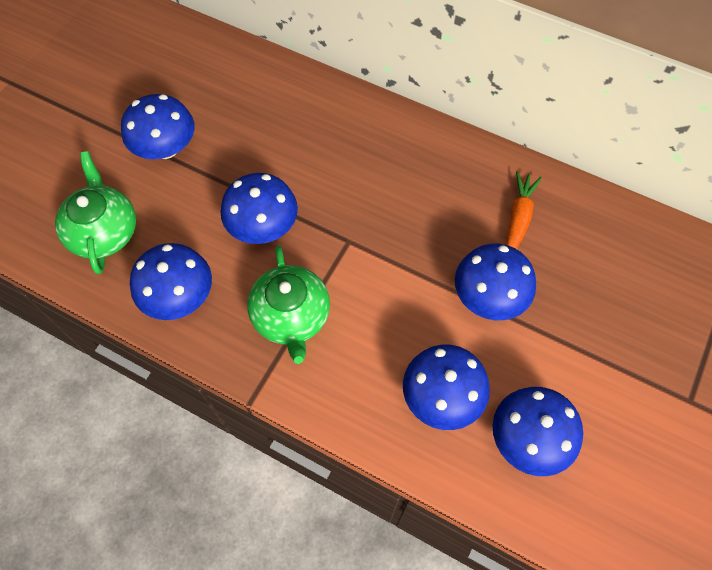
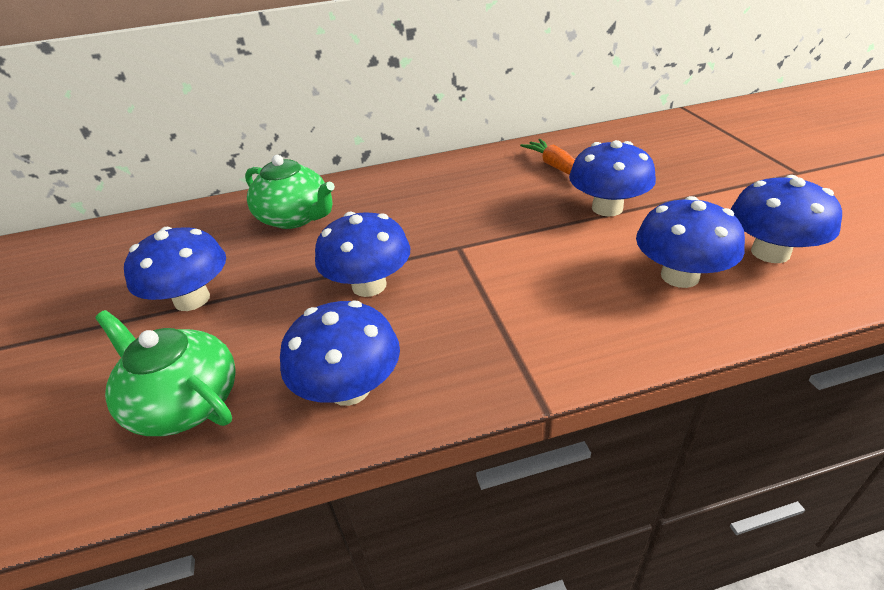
camera: 40 degrees left, 25 degrees down
green teapot [247,246,330,364] -> green teapot moved to [245,155,335,229]

